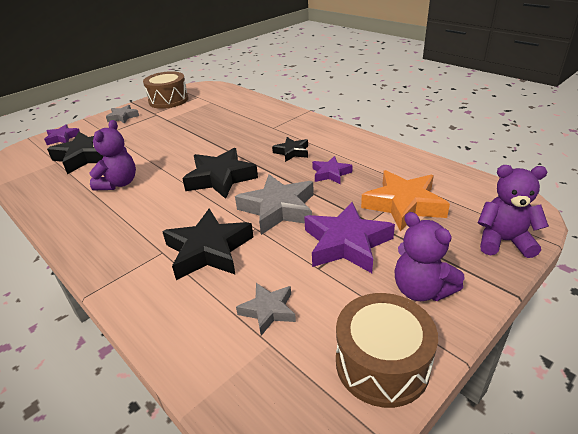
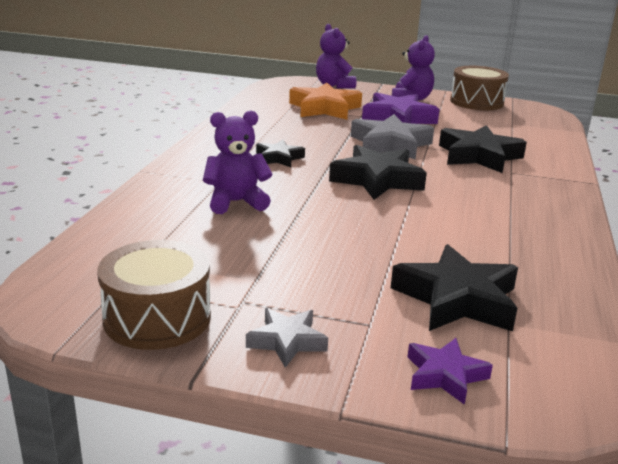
camera: 125 degrees left, 10 degrees down
purple teddy bear [89,120,136,190] -> purple teddy bear moved to [203,111,272,214]
grey star [236,283,296,336] -> none
purple star [312,156,353,184] -> none

